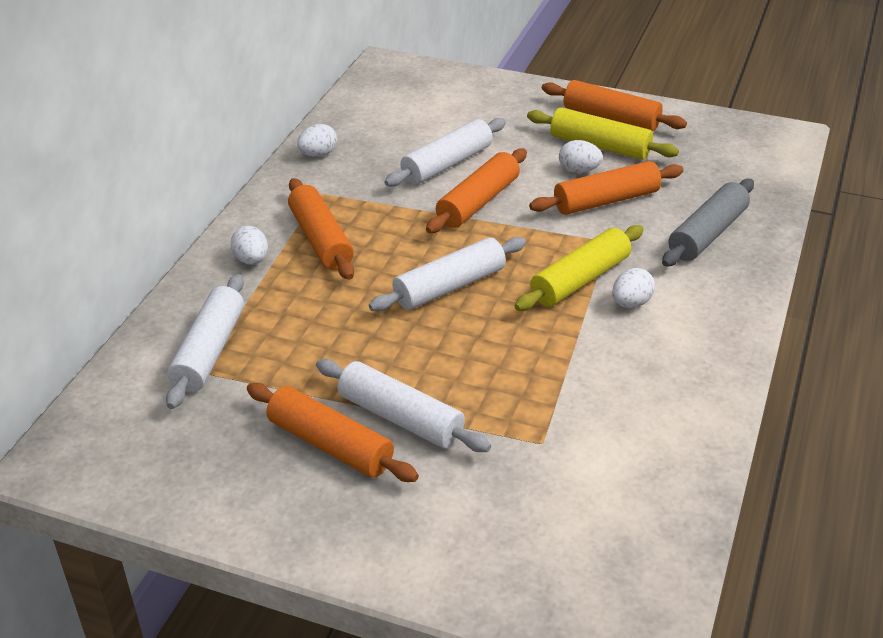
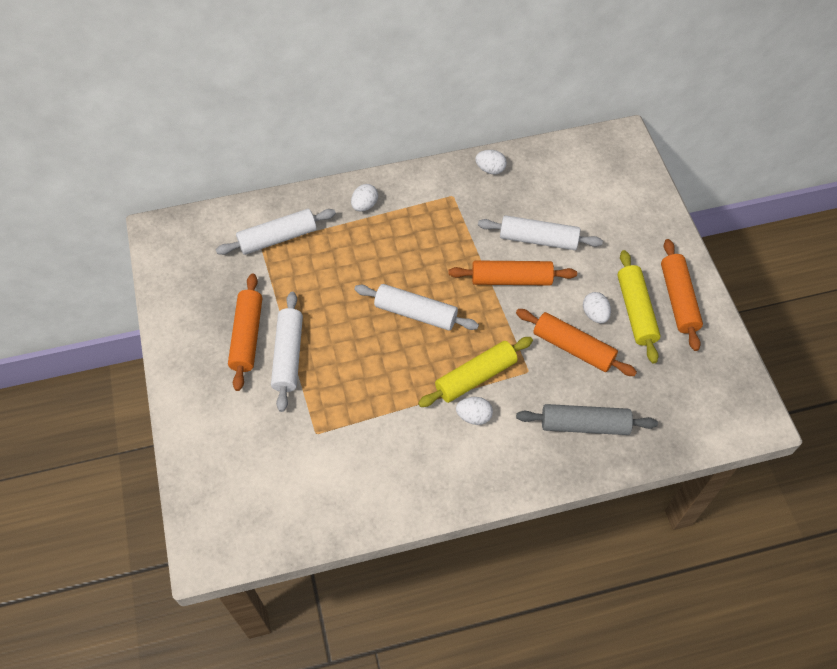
camera: 55 degrees right, 20 degrees up
orange rolling pin [288,178,354,280] -> none
yellow rolling pin [515,225,644,311] -> yellow rolling pin turned 45 degrees counterclockwise [418,337,533,407]

